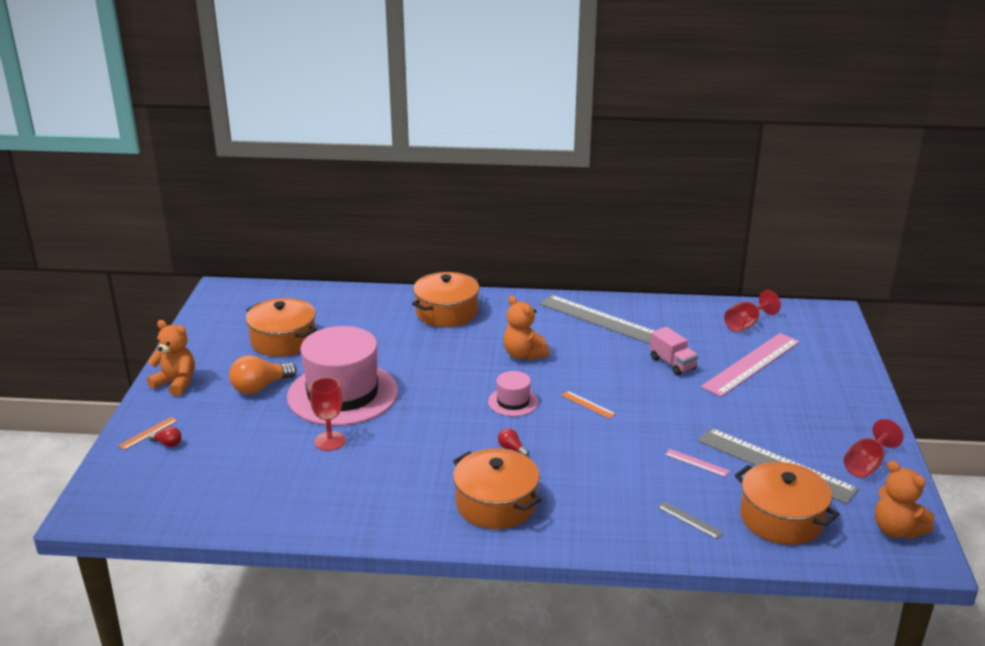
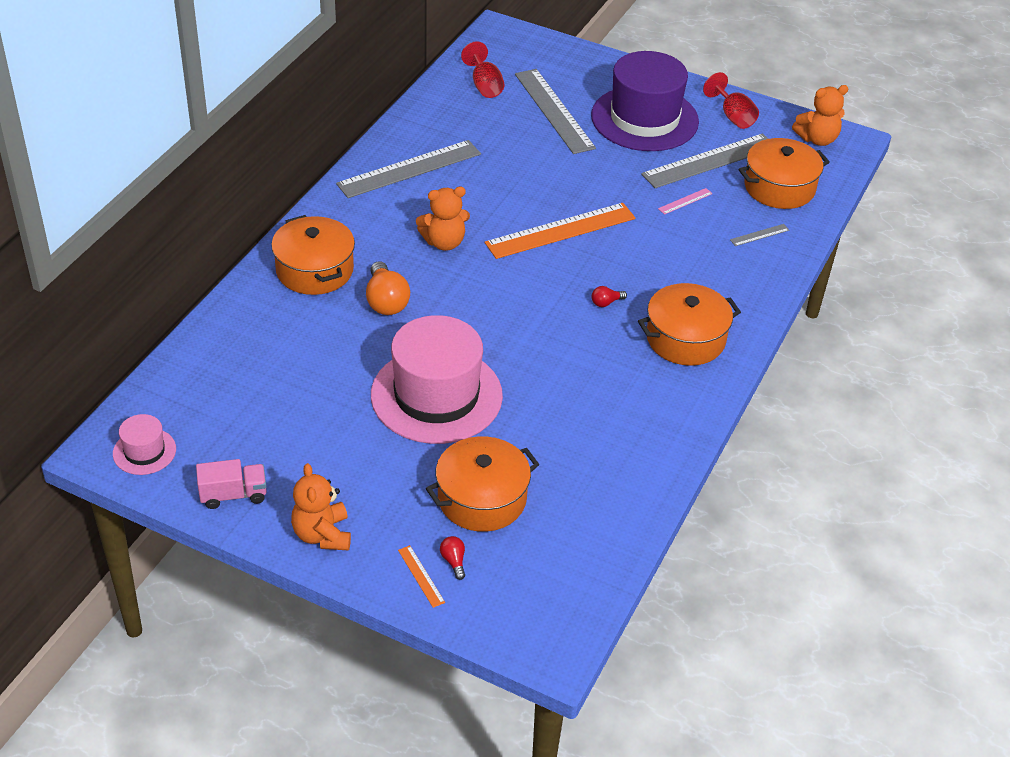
camera: 70 degrees left, 15 degrees up
orange teddy bear [147,320,195,396] -> orange teddy bear turned 60 degrees counterclockwise [291,463,351,550]
red light bulb [148,427,181,447] -> red light bulb turned 60 degrees counterclockwise [440,536,465,580]
orange light bulb [229,355,297,394] -> orange light bulb moved to [366,261,410,315]
orange pot [246,298,317,357] -> orange pot moved to [426,436,539,532]
red goblet [310,377,346,451] -> none
pink hat [488,371,539,417] -> pink hat moved to [113,414,176,475]
orange ruler [561,391,616,419] -> orange ruler [485,203,636,259], size x2.46
pink truck [650,327,698,375] -> pink truck moved to [196,459,267,509]
pink ruler [701,333,800,397] -> grey ruler [515,69,596,154]
none -> purple hat [591,51,699,151]

